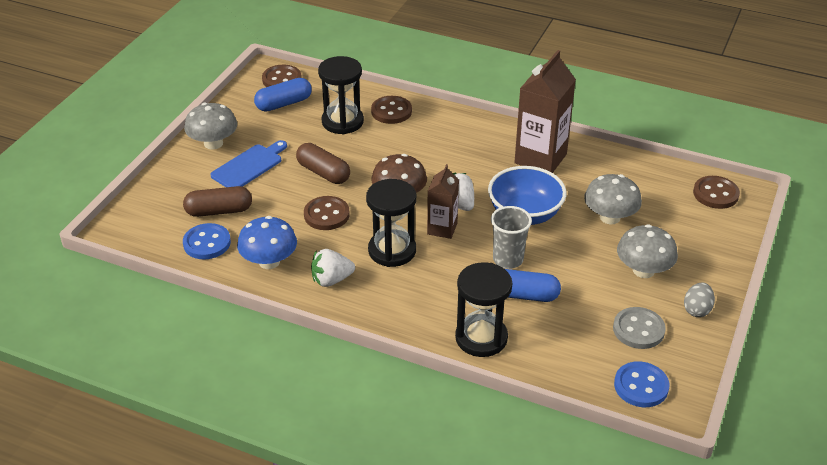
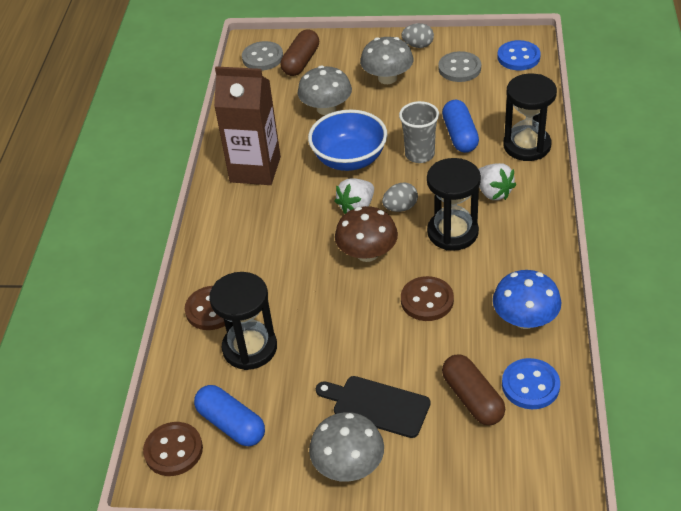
camera: 105 degrees left, 5 degrees up
blue cutting board [210,140,287,187] -> black cutting board [316,376,430,438]
brown capsule [296,143,350,184] -> brown capsule moved to [281,29,319,76]
white strawberry [311,249,355,287] -> white strawberry moved to [478,163,516,200]
brown carton [427,164,459,239] -> grey egg [382,182,418,212]
brown button [693,176,740,209] -> grey button [242,41,283,70]

